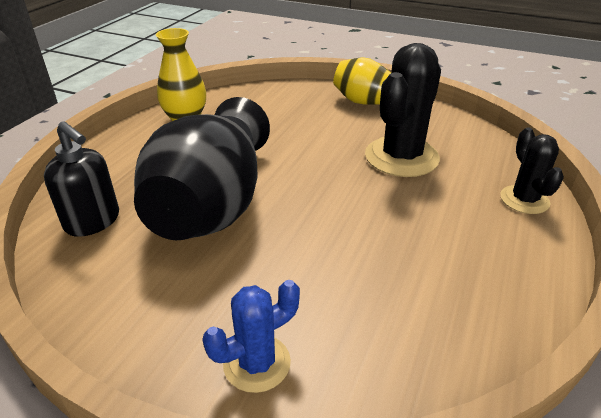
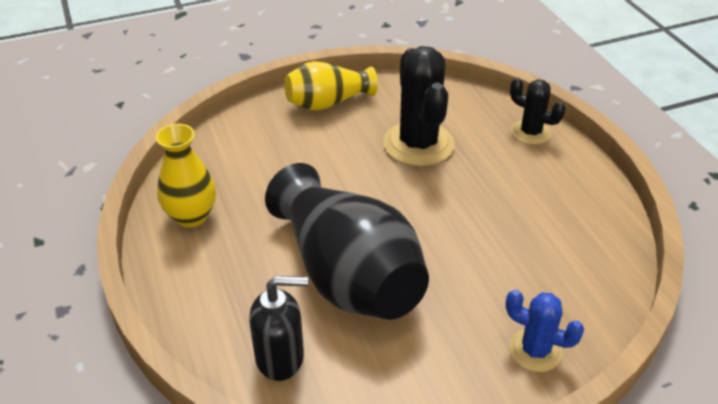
camera: 45 degrees left, 5 degrees up
blue cactus [202,280,300,393] -> blue cactus turned 75 degrees counterclockwise [505,290,584,372]

